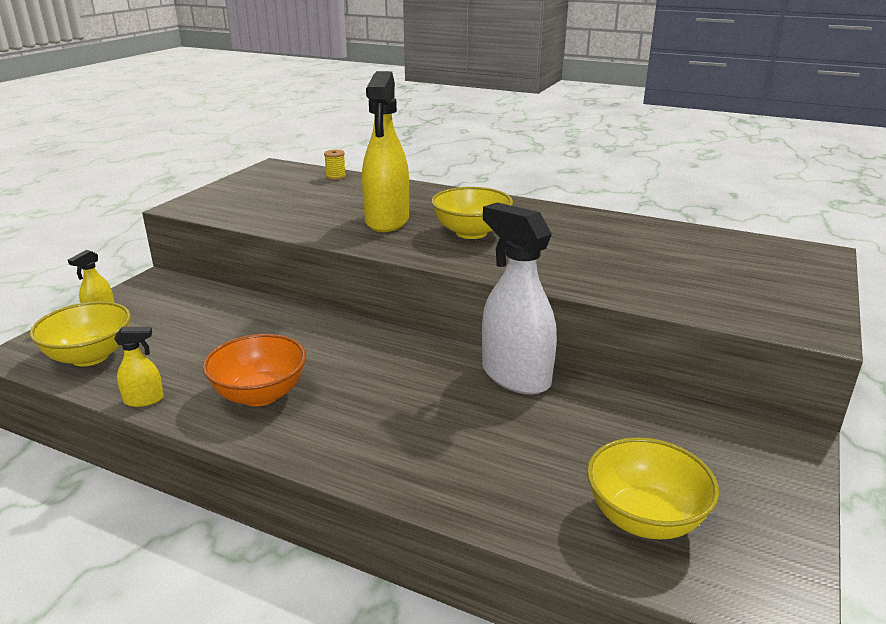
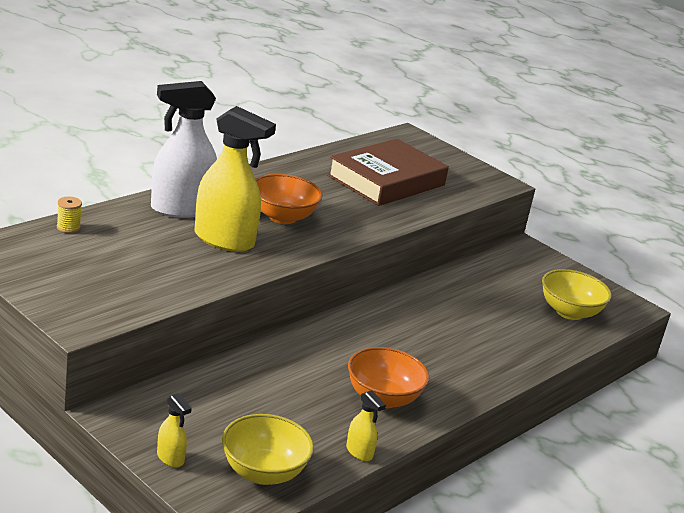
camera: 75 degrees left, 0 degrees up
yellow spray bottle [114,327,164,407] -> yellow spray bottle turned 135 degrees clockwise [346,390,386,461]
yellow bowl [431,187,513,239] -> orange bowl [255,174,322,224]
white spray bottle [482,202,557,394] -> white spray bottle moved to [151,81,217,218]
none -> brown book [327,139,449,206]

